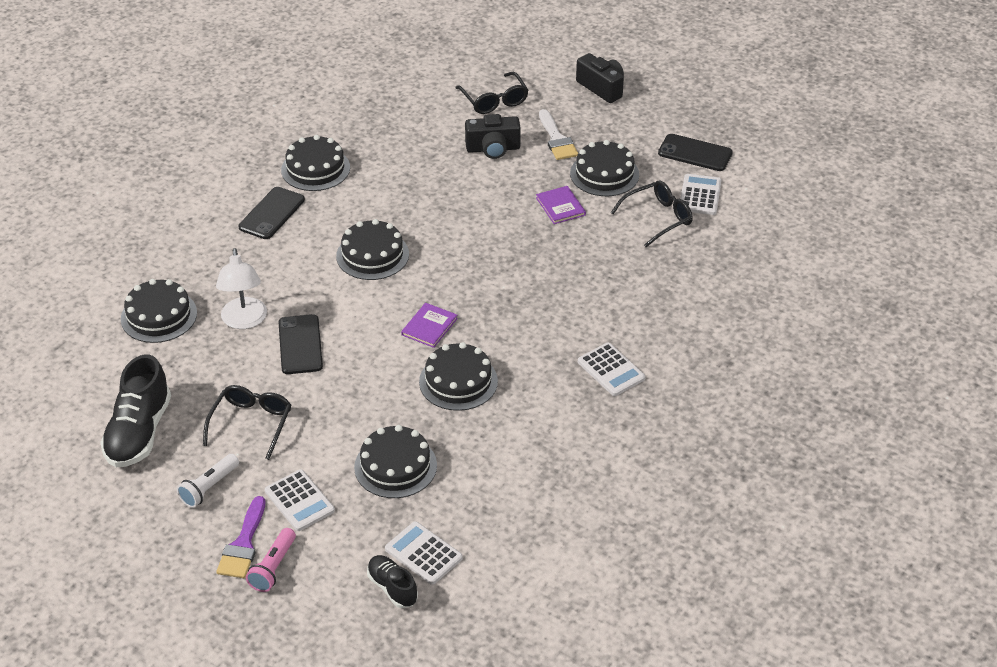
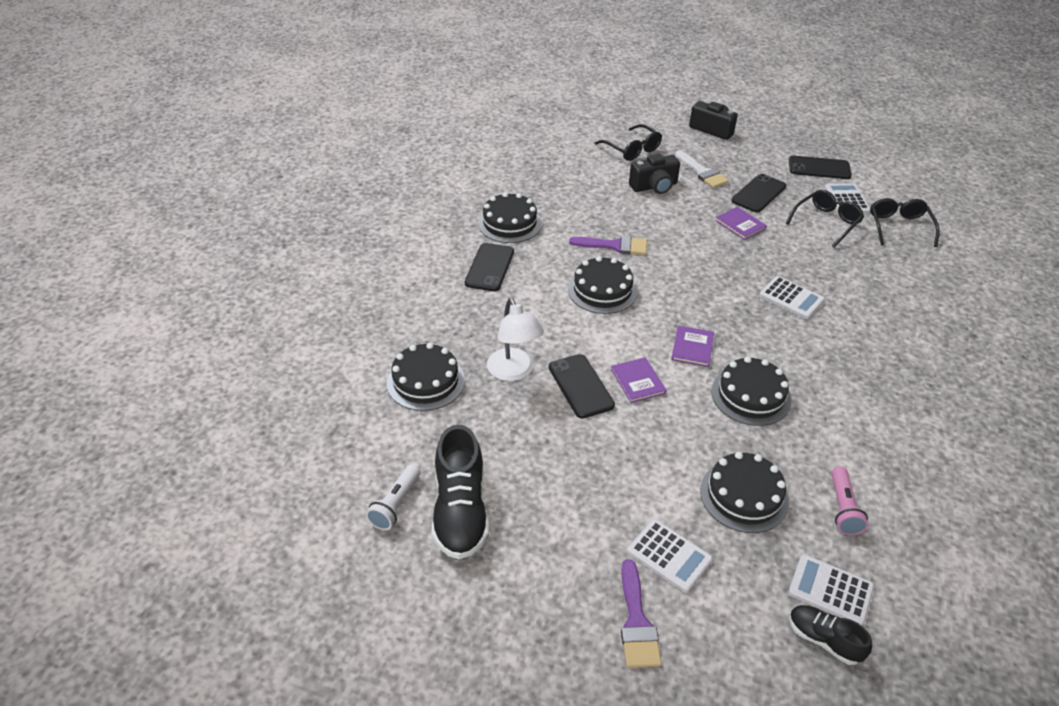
camera: 15 degrees left, 0 degrees up
white flashlight [177,454,239,508] -> white flashlight moved to [366,464,420,530]
black glasses [203,385,291,460] -> black glasses moved to [870,198,940,247]
pink flashlight [246,528,296,592] -> pink flashlight moved to [831,466,868,535]
black cake [570,140,639,196] -> black phone [731,174,787,213]
white calculator [578,343,646,396] -> white calculator moved to [759,276,825,319]
none -> purple brush [569,236,647,255]
none -> purple book [611,357,667,403]

